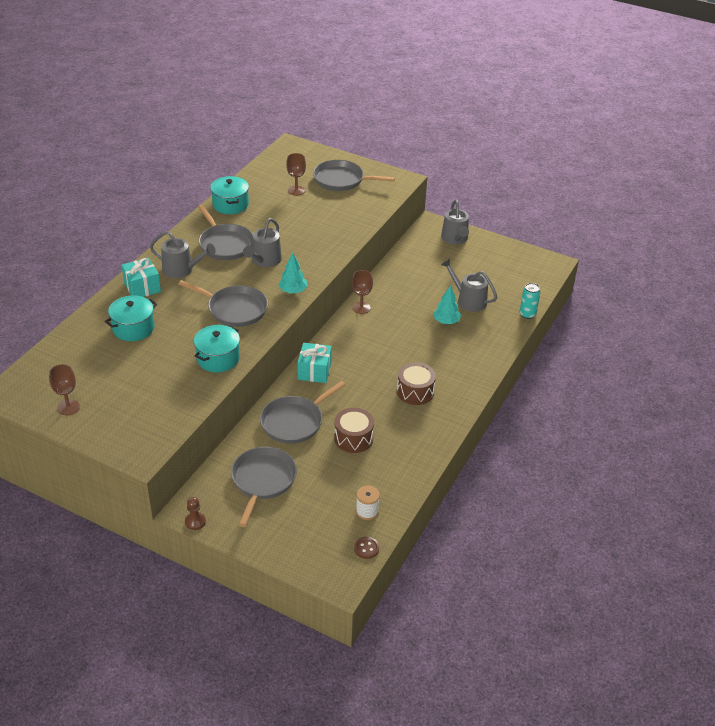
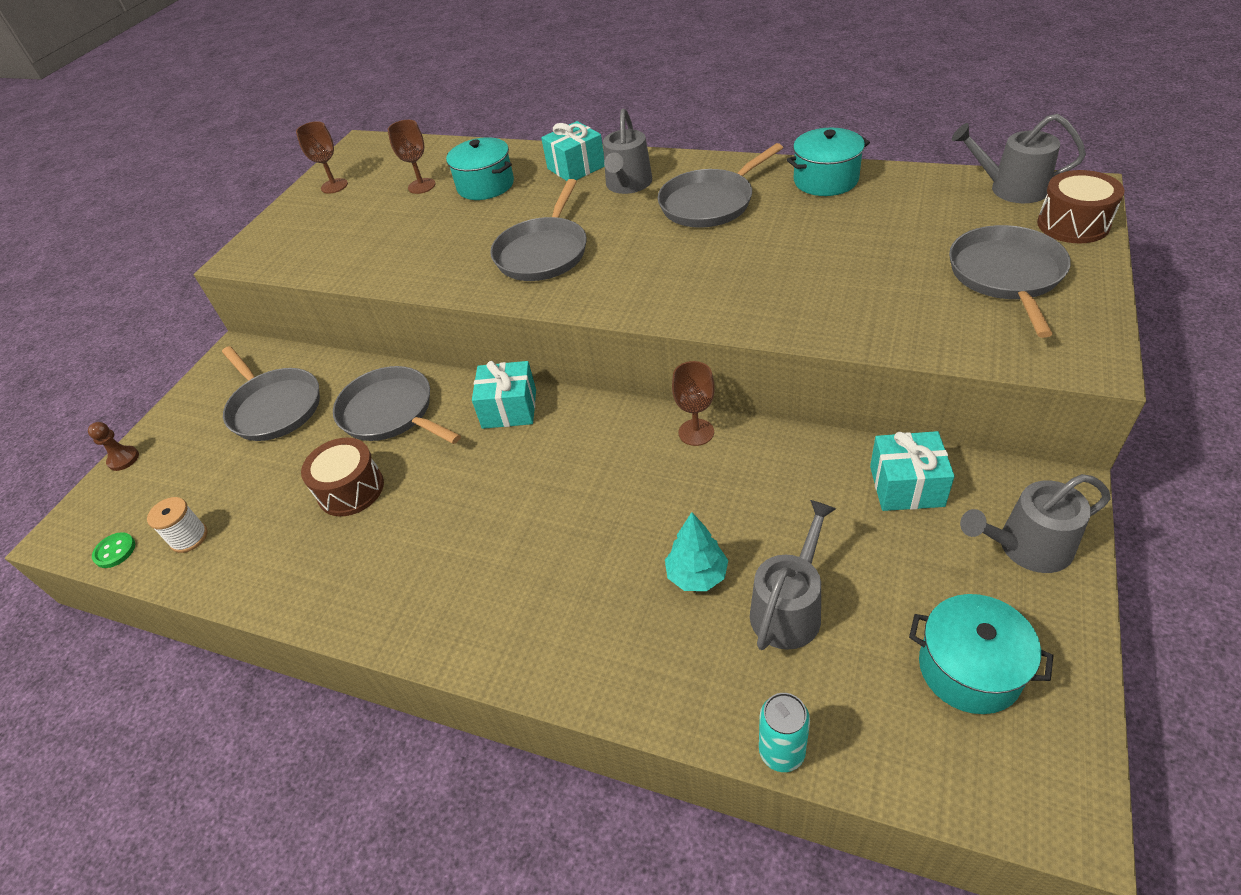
camera: 90 degrees right, 5 degrees up
brown pawn [185,497,206,530] -> brown pawn moved to [88,422,139,471]
turquoise pot [194,325,240,372] -> turquoise pot moved to [909,594,1053,714]
grey pan [231,447,297,527] -> grey pan turned 45 degrees clockwise [222,346,320,441]
grey watering can [243,218,282,267] -> grey watering can moved to [951,114,1086,203]
turquoise tree [278,252,307,294] -> none
brown goblet [286,153,306,196] -> brown goblet moved to [388,120,436,194]
brown button [354,537,379,559] -> green button [92,532,135,568]
brown drum [397,362,436,405] -> brown drum moved to [1037,170,1125,243]
none -> turquoise gift [870,431,955,511]

